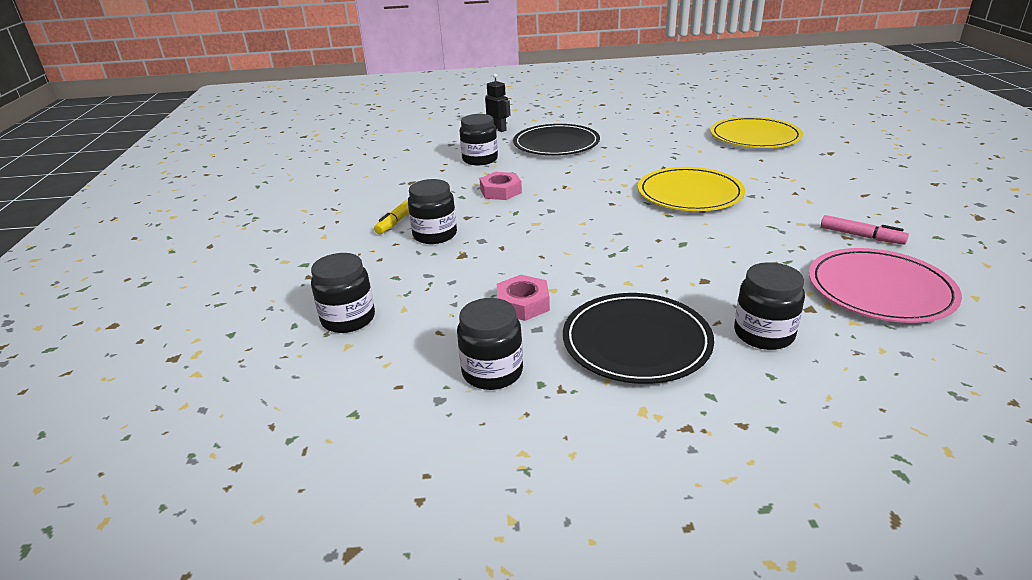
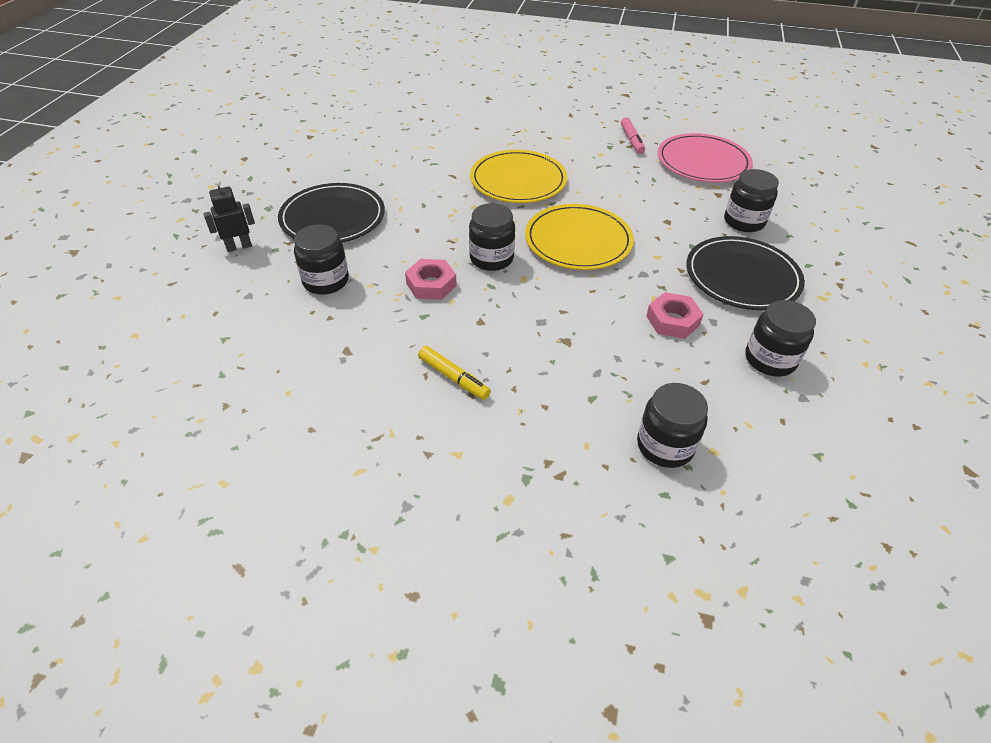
camera: 75 degrees left, 15 degrees up
black jar [408,179,457,244] -> black jar moved to [469,203,515,271]
yellow plate [710,117,803,148] -> yellow plate moved to [525,204,634,270]
pink marker [821,215,909,245] -> pink marker turned 120 degrees clockwise [621,117,645,154]

